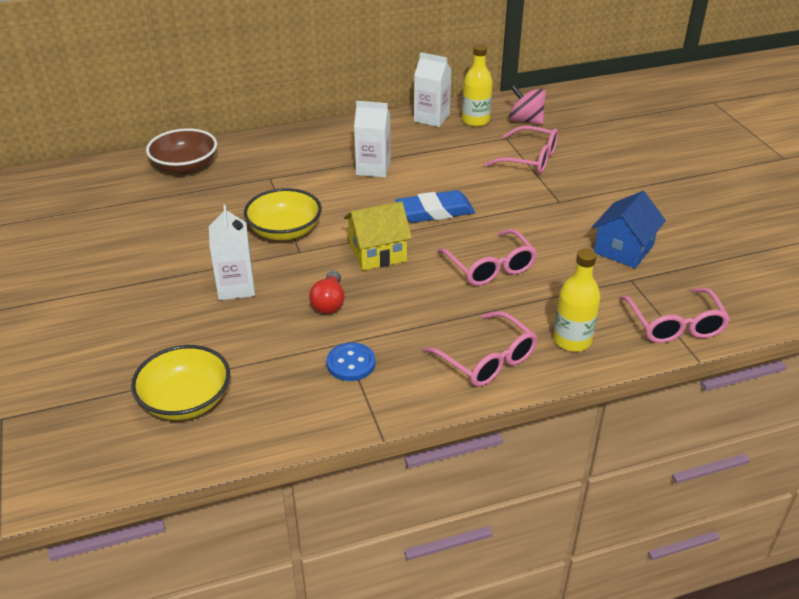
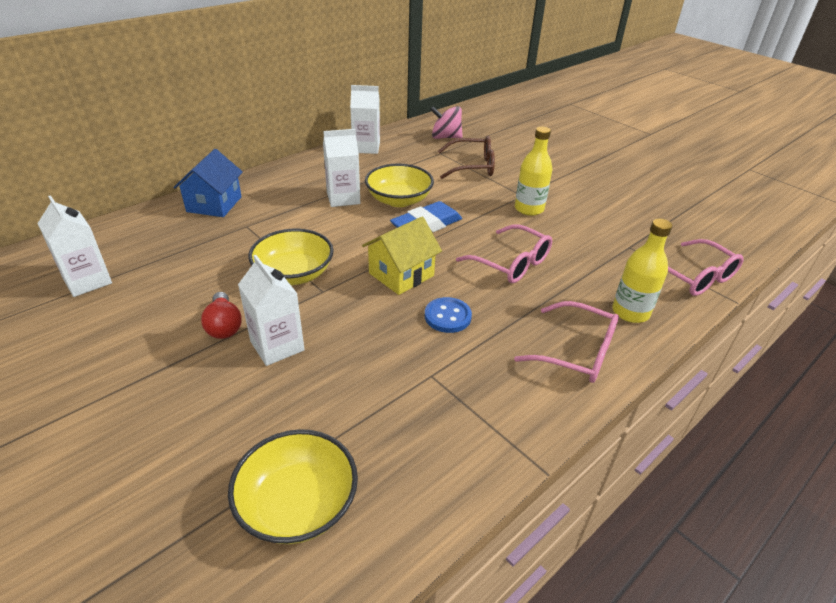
camera: 25 degrees left, 0 degrees up
brown bowl [146,128,217,174] -> none
red light bulb [309,271,345,314] -> red light bulb moved to [201,292,242,339]
blue button [327,342,375,381] -> blue button moved to [425,297,472,333]
yellow bottle [462,44,493,127] -> yellow bottle moved to [515,126,552,216]
pink glasses [484,126,558,174] -> brown glasses [438,136,495,179]
blue house [592,191,666,268] -> blue house moved to [173,149,243,217]
none -> white carton [37,195,112,297]
none -> yellow bowl [365,164,434,207]

